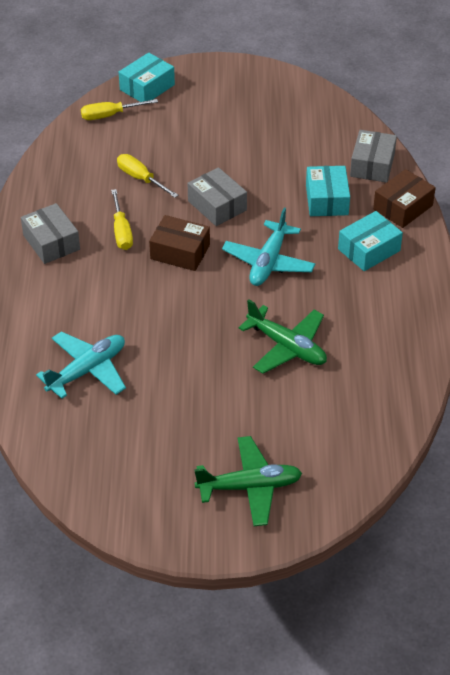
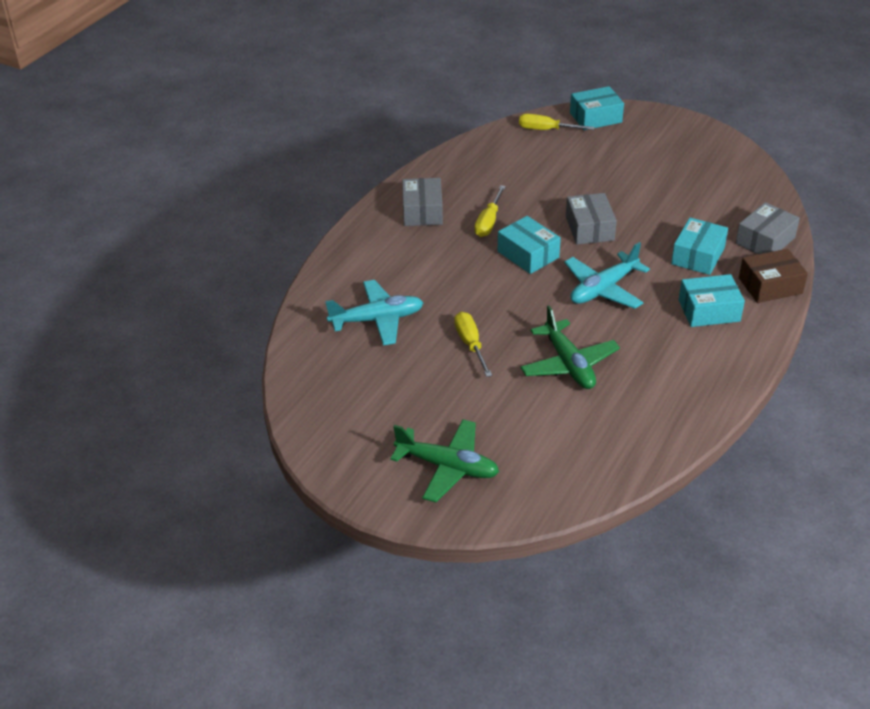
camera: 30 degrees right, 5 degrees down
yellow screwdriver [117,154,179,198] -> yellow screwdriver moved to [455,312,492,377]
brown box [149,215,210,271] -> turquoise box [498,216,561,274]

